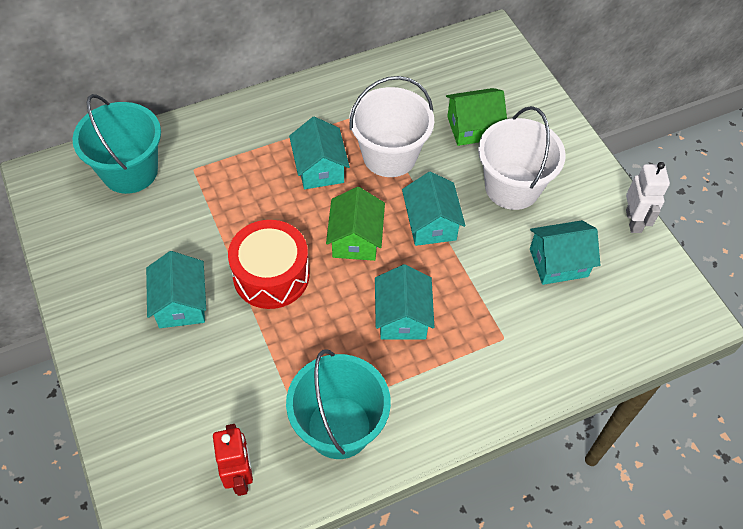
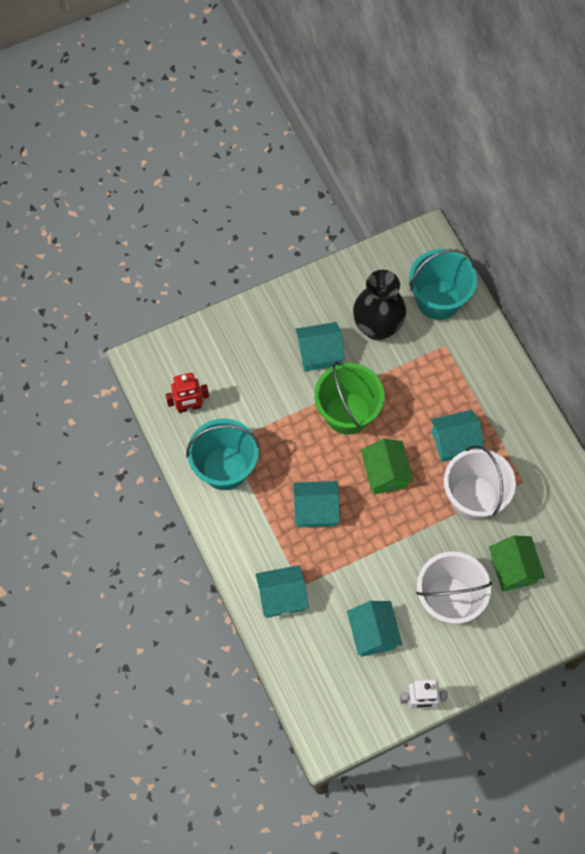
camera: 90 degrees right, 10 degrees up
red drum [228,220,310,309] -> green bucket [314,362,384,435]
green house [326,187,385,261] -> green house turned 75 degrees clockwise [361,439,413,495]
turquoise house [402,171,466,246] -> turquoise house moved to [256,565,309,618]
none -> black vase [353,270,406,340]

